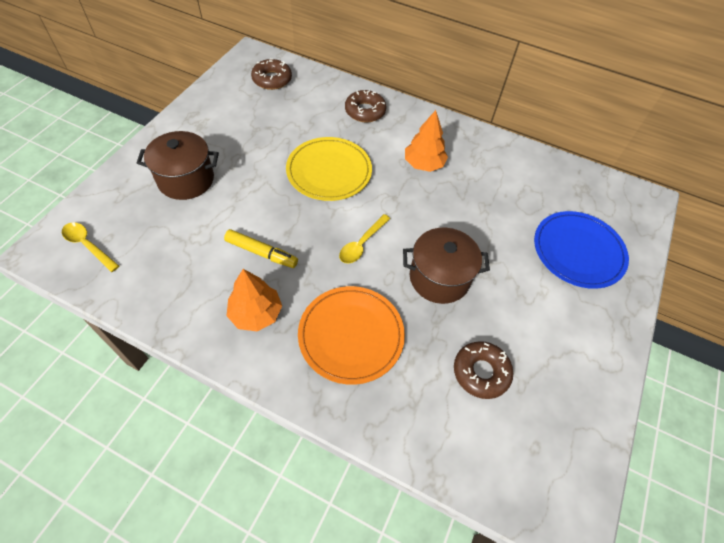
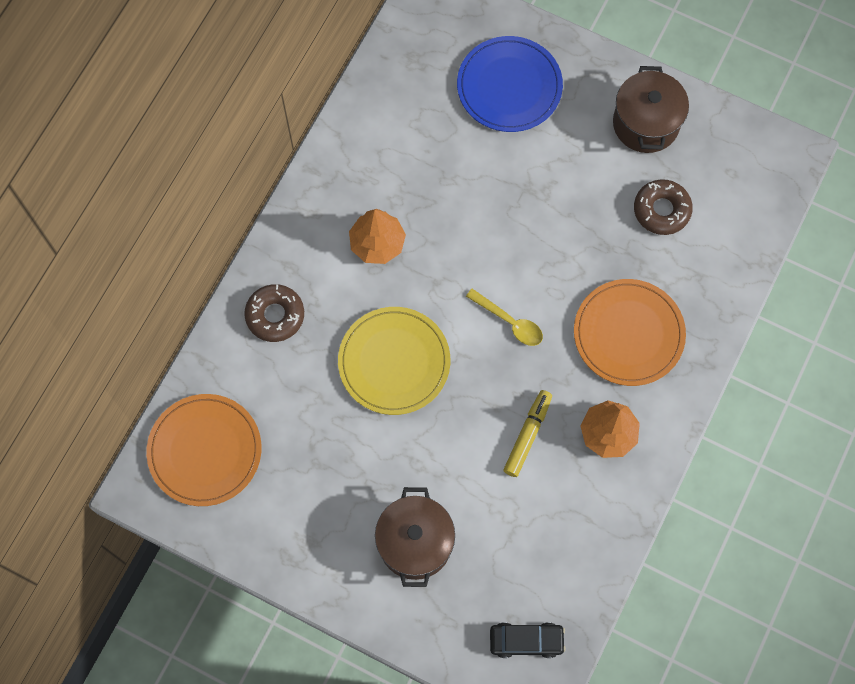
camera: 85 degrees left, 15 degrees up
yellow spoon [62,222,119,272] -> black car [490,622,566,658]
brown donut [251,58,292,90] -> orange plate [146,394,261,506]
brown pot [403,228,490,304] -> brown pot moved to [613,66,689,153]

